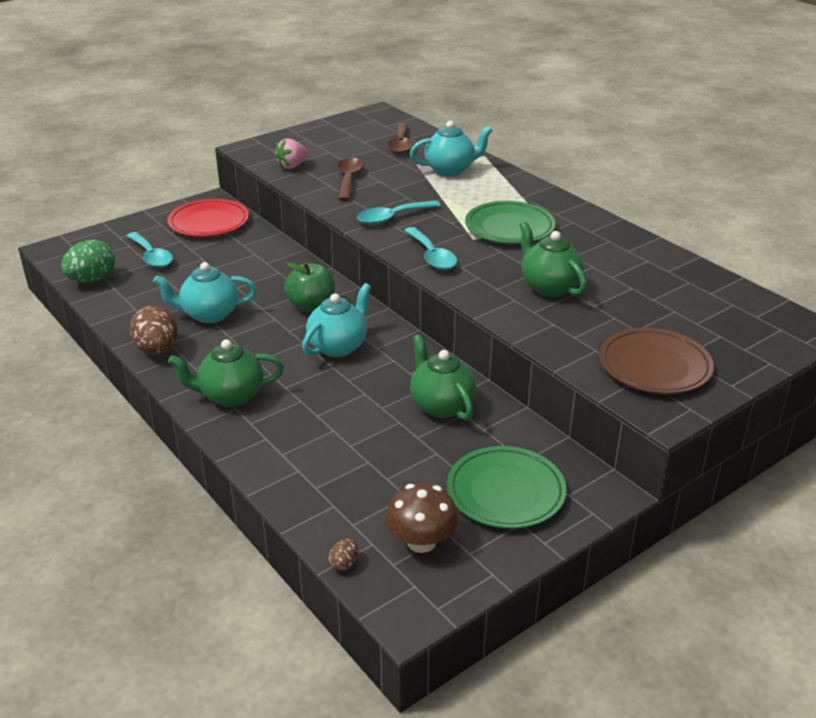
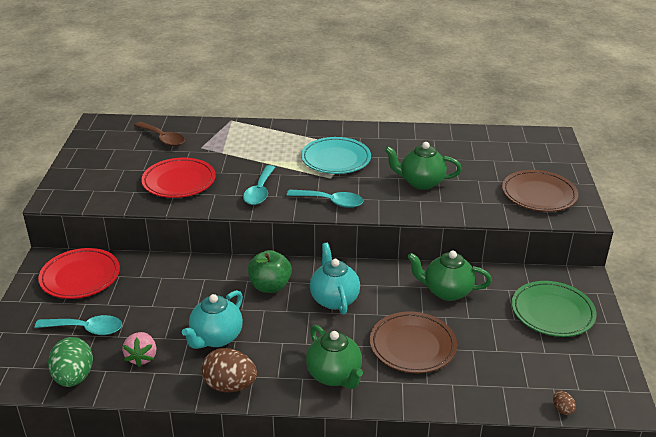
camera: 50 degrees left, 0 degrees up
green teapot [168,339,284,407] -> green teapot turned 60 degrees counterclockwise [306,325,363,389]
pink strawberry [275,138,309,169] -> pink strawberry moved to [122,332,157,367]
brown spoon [337,158,363,201] -> red plate [141,158,216,198]
brown mushroom [385,483,458,553] -> none
turquoise teapot [410,121,493,176] -> none
green plate [465,201,555,244] -> turquoise plate [301,137,371,174]
none -> brown plate [370,311,457,373]

